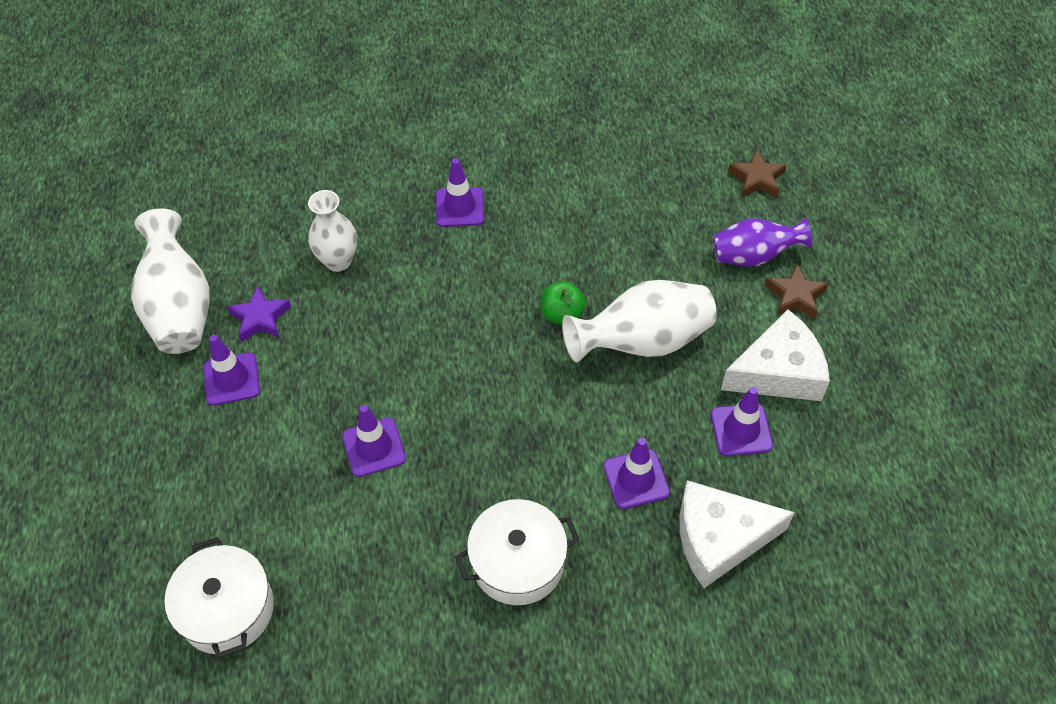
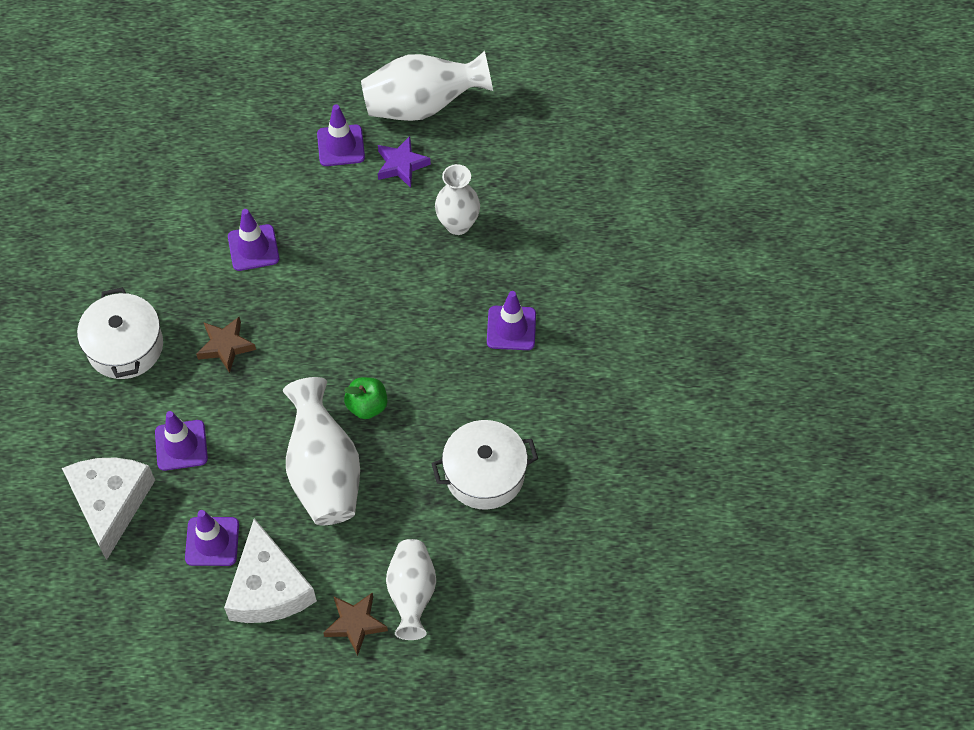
camera: 95 degrees right, 5 degrees up
white pot [164,537,274,659] -> white pot moved to [431,420,538,510]
purple vase [713,218,812,267] -> white vase [386,539,436,640]
brown star [728,149,787,198] -> brown star moved to [196,317,256,373]

